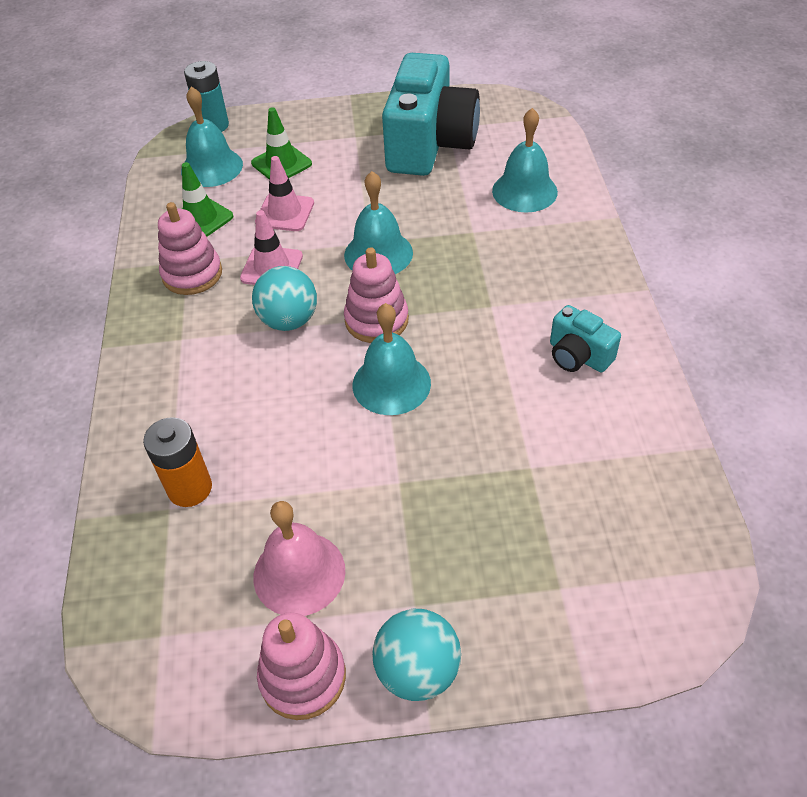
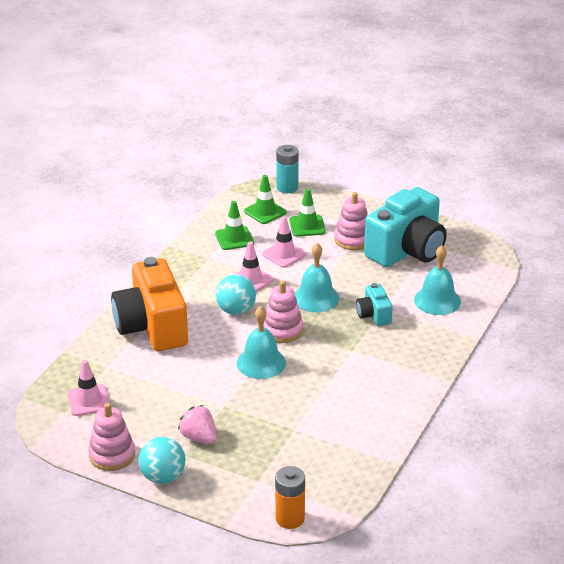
camera: 30 degrees right, 15 degrees down
orange battery [143,417,212,507] -> orange battery moved to [275,466,305,529]
pink stacking toy [158,202,222,295] -> pink stacking toy moved to [334,192,368,250]
turquoise bell [181,86,243,187] -> green traffic cone [244,175,286,224]
pink bell [253,501,345,616] -> none
turquoise camera [550,305,621,372] -> turquoise camera moved to [356,283,393,326]
none -> pink traffic cone [67,360,111,416]
none -> orange camera [111,257,188,351]
none -> pink strawberry [178,405,217,444]

